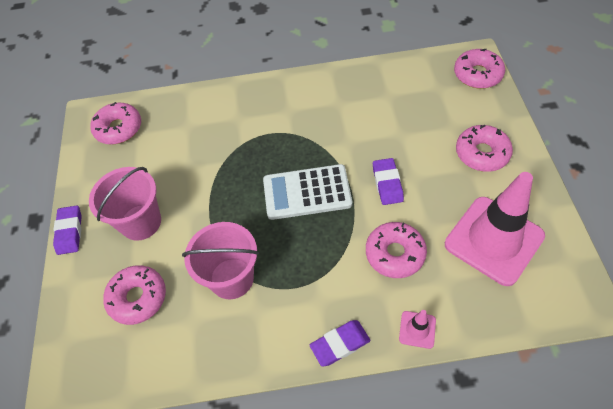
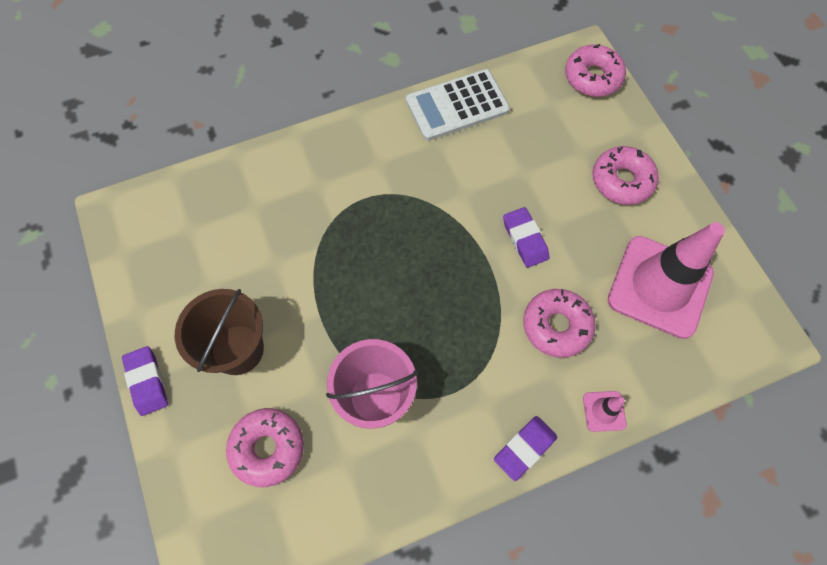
camera: 20 degrees left, 10 degrees up
pink bucket [89,167,161,241] -> brown bucket [175,289,264,375]
pink donut [90,102,141,145] -> none
white calculator [263,164,352,220] -> white calculator moved to [406,69,510,141]

